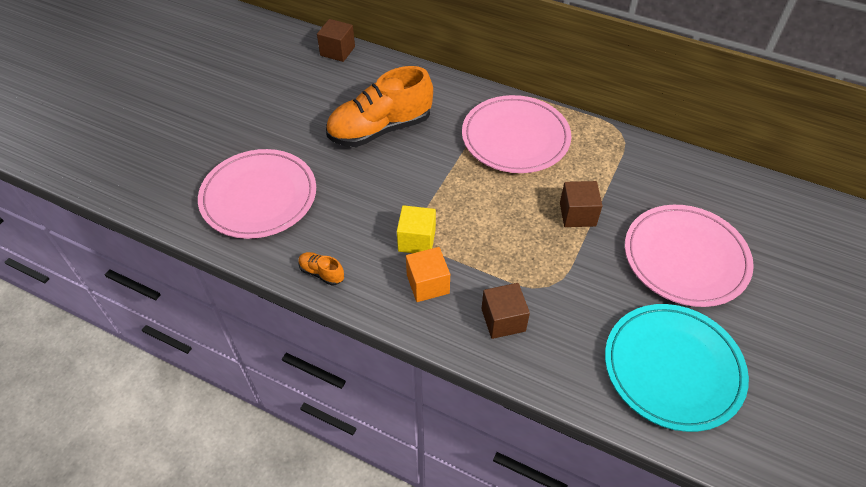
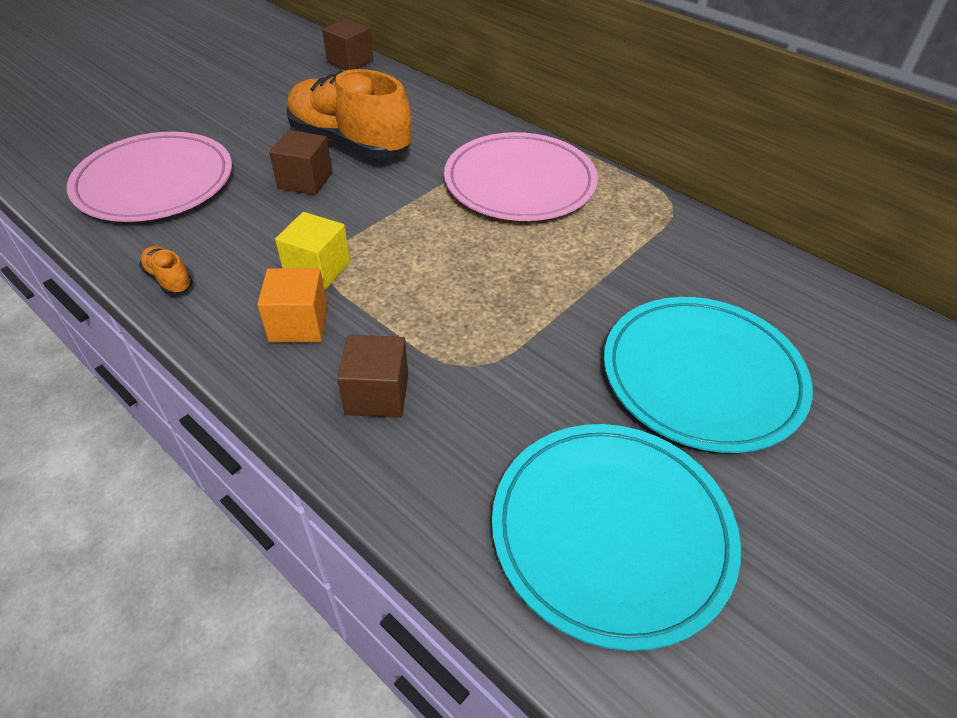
camera: 15 degrees right, 5 degrees down
orange shoe [326,66,433,147] -> orange shoe turned 45 degrees clockwise [286,69,412,159]
brown cube [560,181,603,227] -> brown cube moved to [269,130,332,195]
pink plate [625,205,754,307] -> turquoise plate [604,297,813,453]

